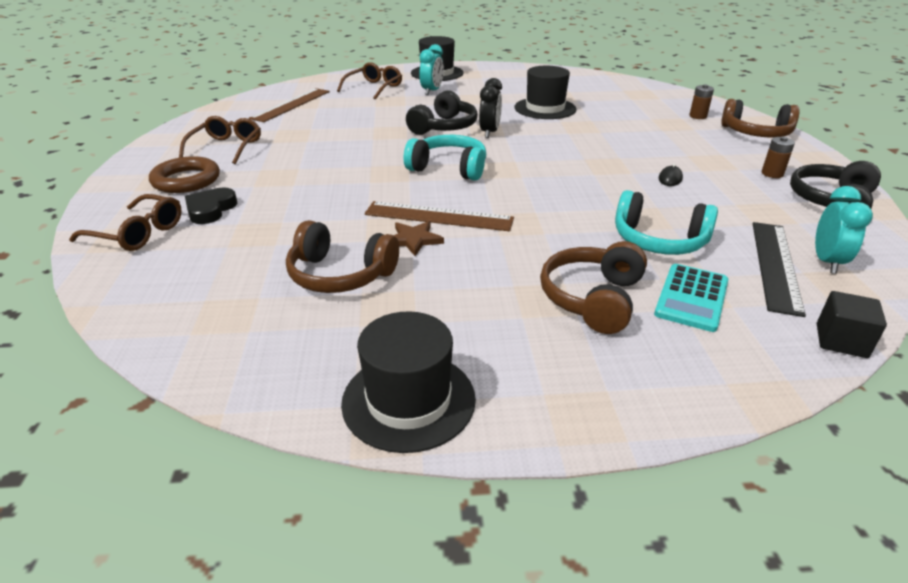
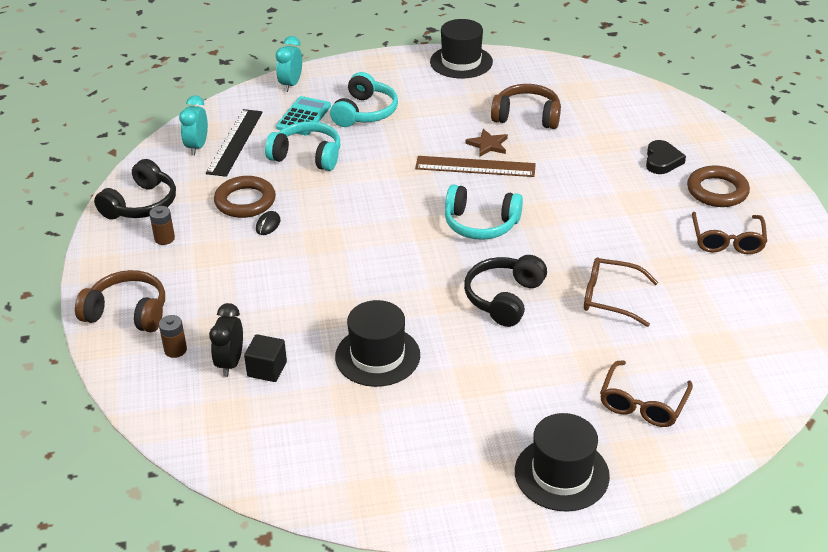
camera: 175 degrees right, 5 degrees up
brown glasses [69,194,182,251] -> brown glasses moved to [584,257,658,327]
brown ruler [249,88,330,122] -> none
turquoise clock [419,44,444,95] -> turquoise clock moved to [276,36,302,92]
black clock [479,78,502,138] -> black clock moved to [209,303,243,377]
brown headphones [540,241,647,334] -> turquoise headphones [330,72,398,127]
black cube [817,291,887,358] -> black cube moved to [244,334,287,382]
none -> brown ring [214,176,276,218]

